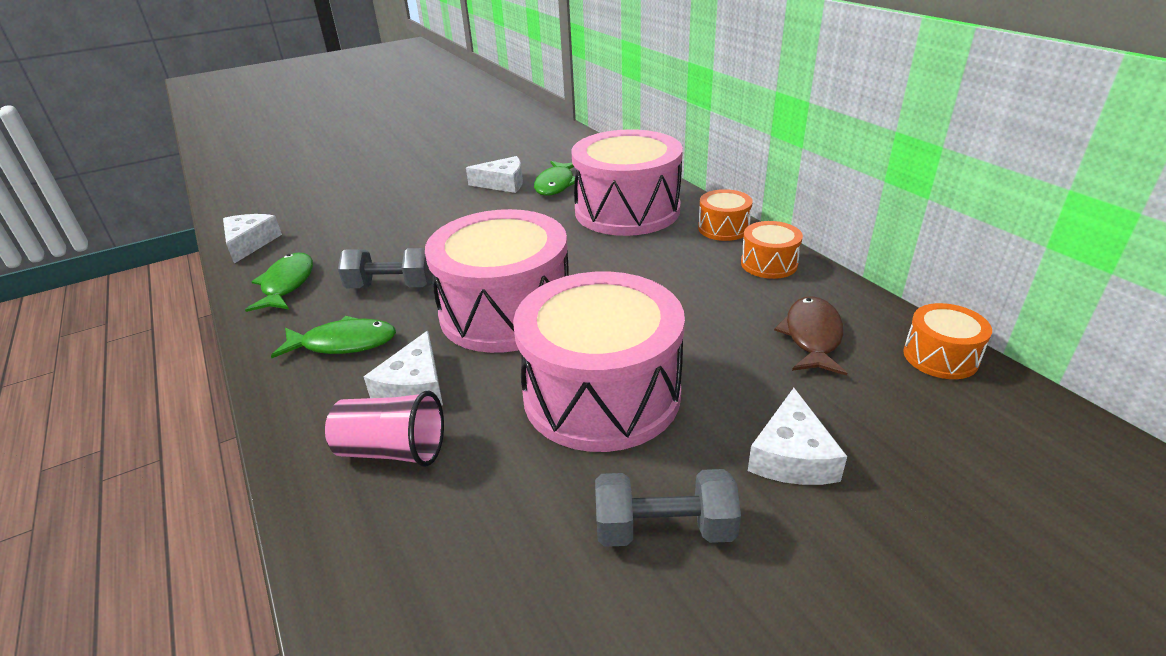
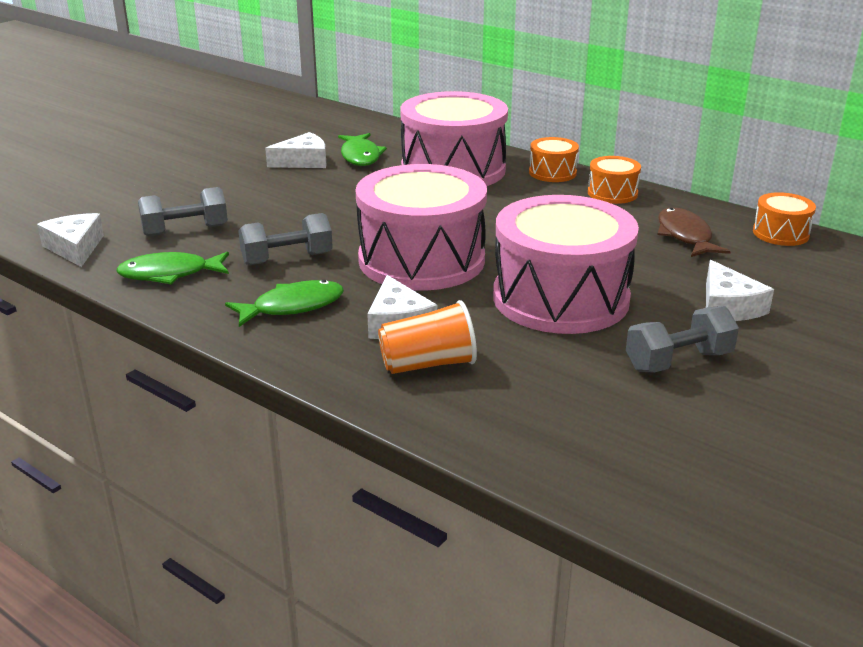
camera: 25 degrees left, 5 degrees down
green fish [245,252,313,312] -> green fish turned 75 degrees counterclockwise [116,252,229,284]
pink cup [325,391,444,467] -> orange cup [378,300,477,374]
none -> grey dumbbell [138,187,228,236]

